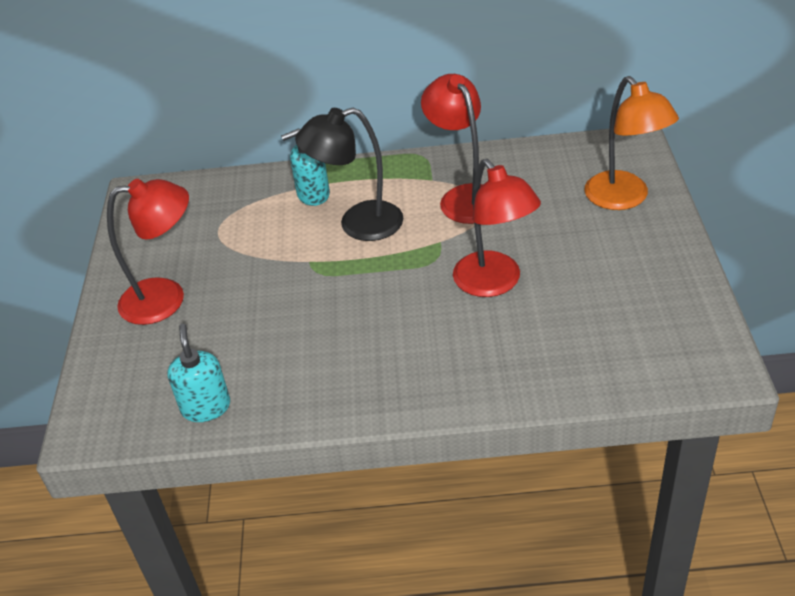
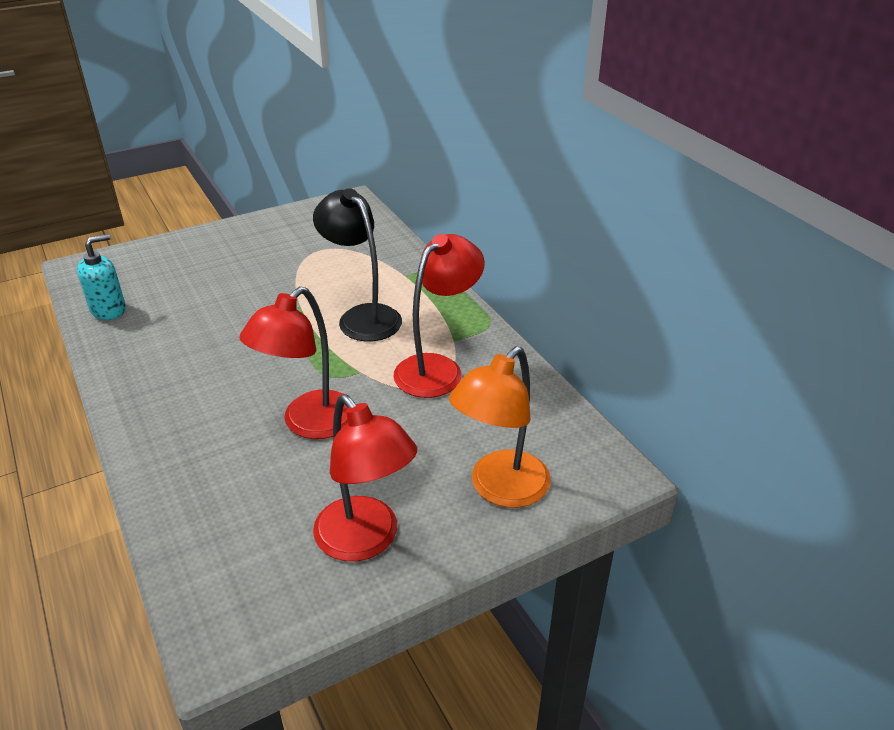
camera: 60 degrees right, 5 degrees down
red lamp [107,179,189,325] -> red lamp moved to [313,394,417,561]
turquoise soap dispenser [281,128,330,206] -> none

